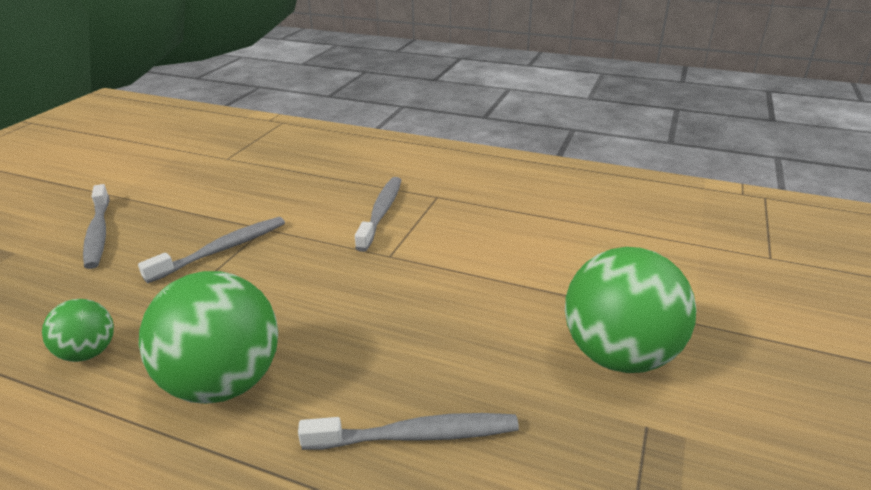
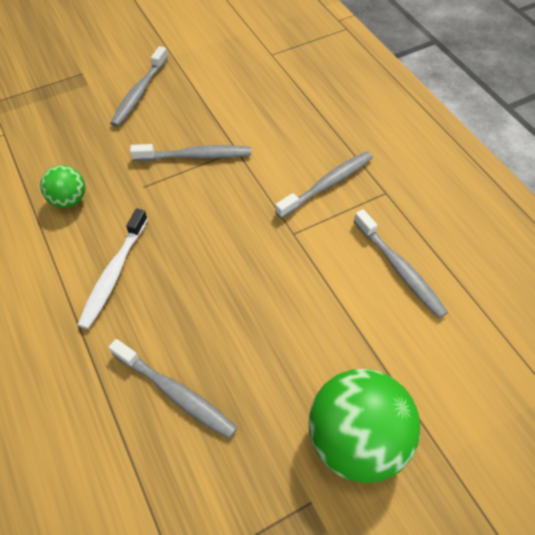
camera: 40 degrees right, 25 degrees up
green ball [139,271,278,404] -> white toothbrush [78,208,148,329]
none -> grey toothbrush [353,209,448,318]

